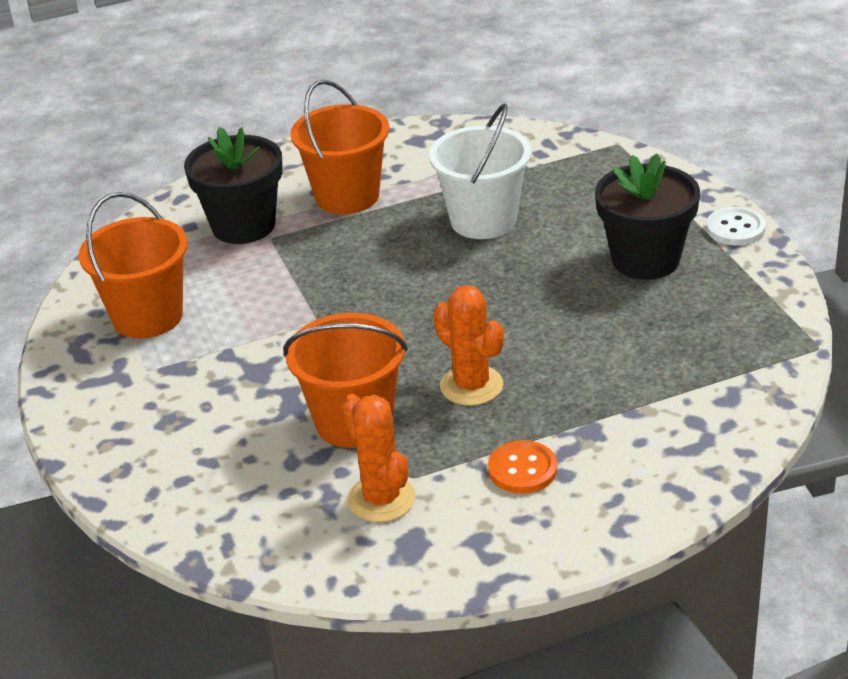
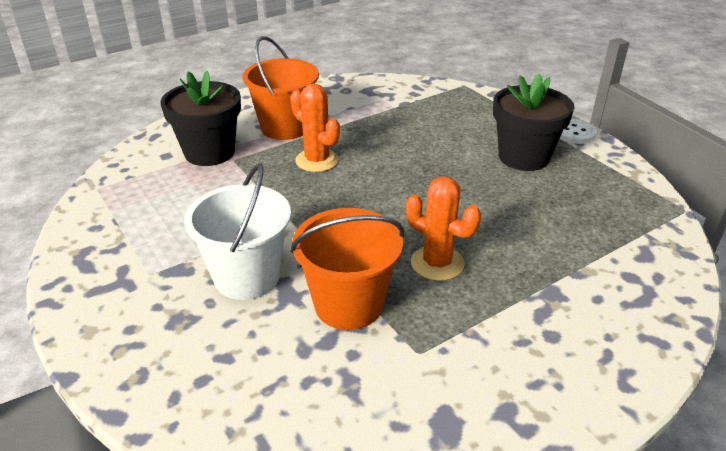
camera: 15 degrees left, 0 degrees up
orange bucket [78,192,188,339] -> none
orange cactus [342,394,416,522] -> orange cactus moved to [290,84,340,172]
white bucket [429,103,531,239] -> white bucket moved to [184,163,291,300]
orange button [488,440,557,494] -> none

